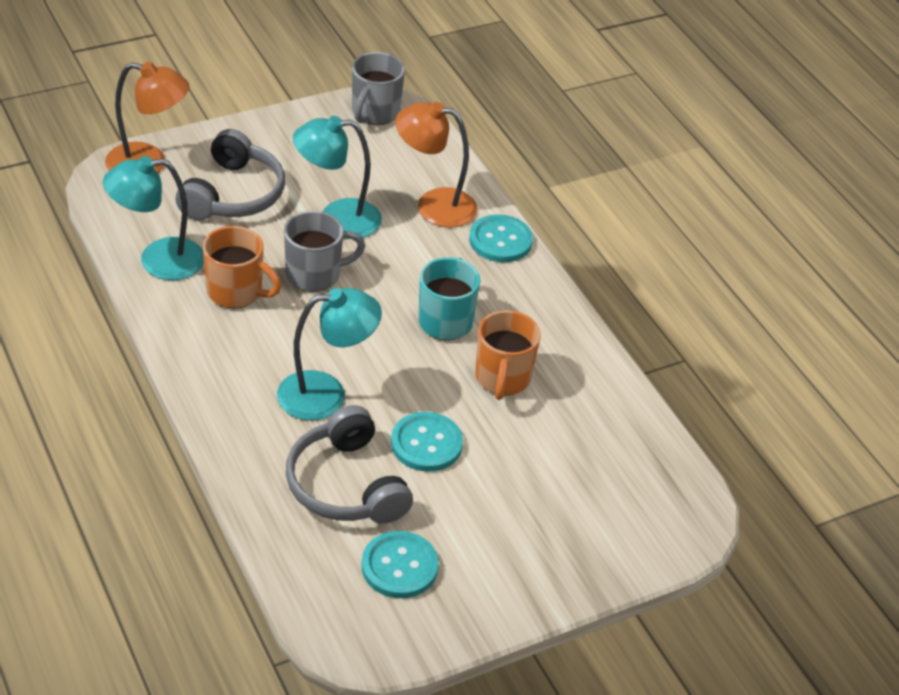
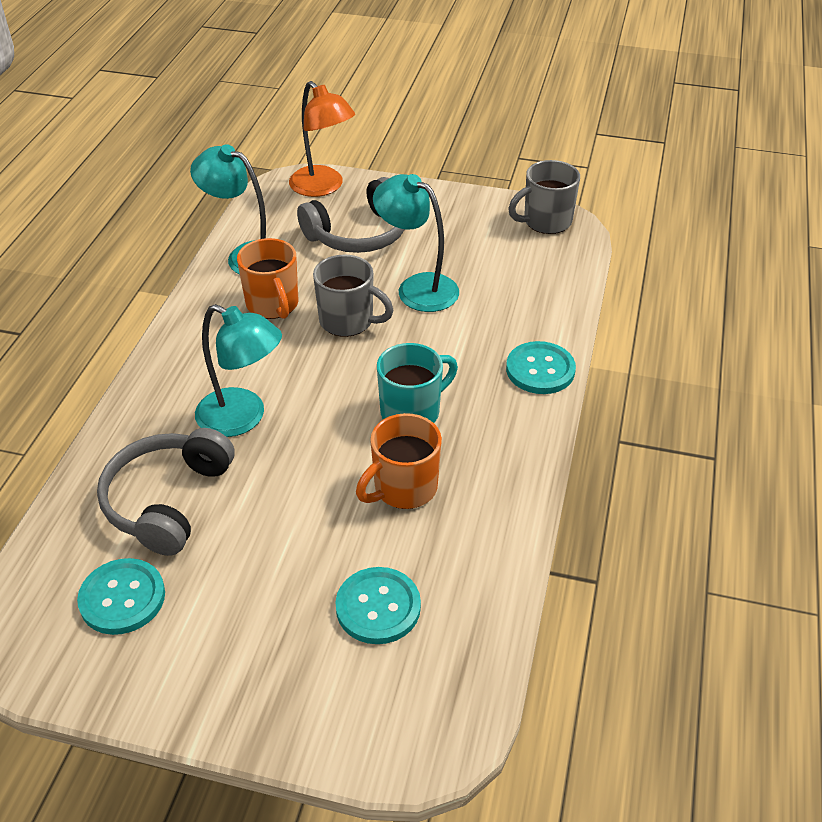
camera: 45 degrees right, 0 degrees up
turquoise button [391,412,463,472] -> turquoise button moved to [336,567,421,644]
orange lamp [395,102,477,228] -> none

